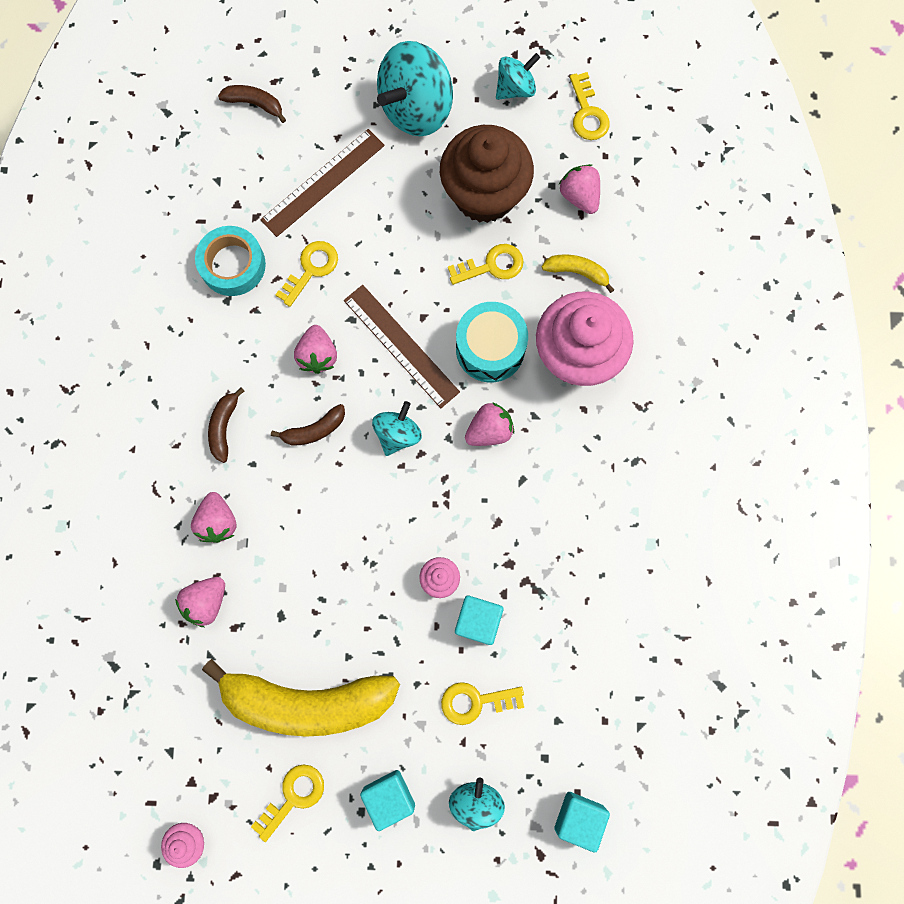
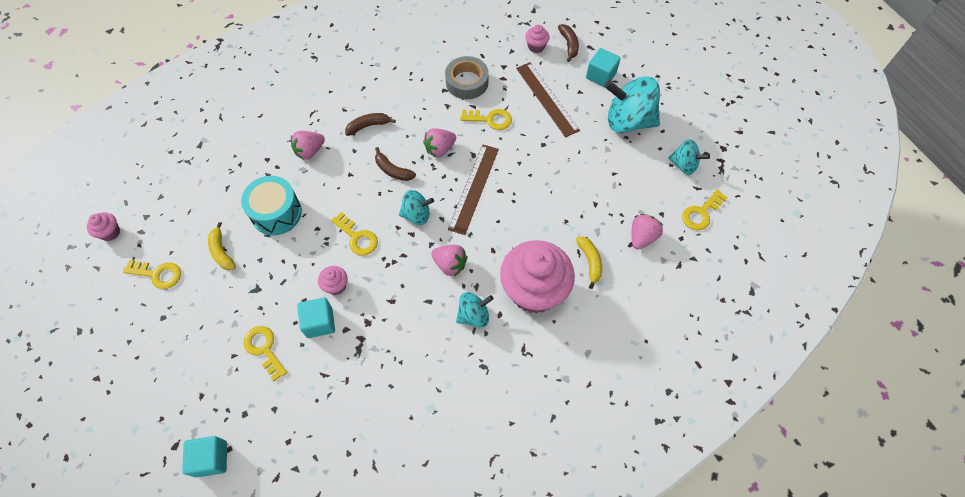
camera: 60 degrees right, 15 degrees down
pink strawberry [175,577,225,627] -> none
turquoise tape [195,226,266,296] -> grey tape [445,56,489,99]
yellow banana [202,659,400,737] -> yellow banana [208,222,236,270], size x0.42
brown ruler [260,129,385,237] -> brown ruler turned 45 degrees clockwise [516,62,580,137]
turquoise cube [360,770,415,831] -> turquoise cube moved to [586,48,621,87]
brown cupcake [440,125,534,223] -> none
yellow key [448,244,523,285] -> yellow key moved to [331,212,378,255]
turquoise spinning top [449,778,505,831] -> turquoise spinning top moved to [456,292,493,328]
turquoise drum [456,302,528,382] -> turquoise drum moved to [241,176,302,235]
none -> pink cupcake [525,25,550,53]

